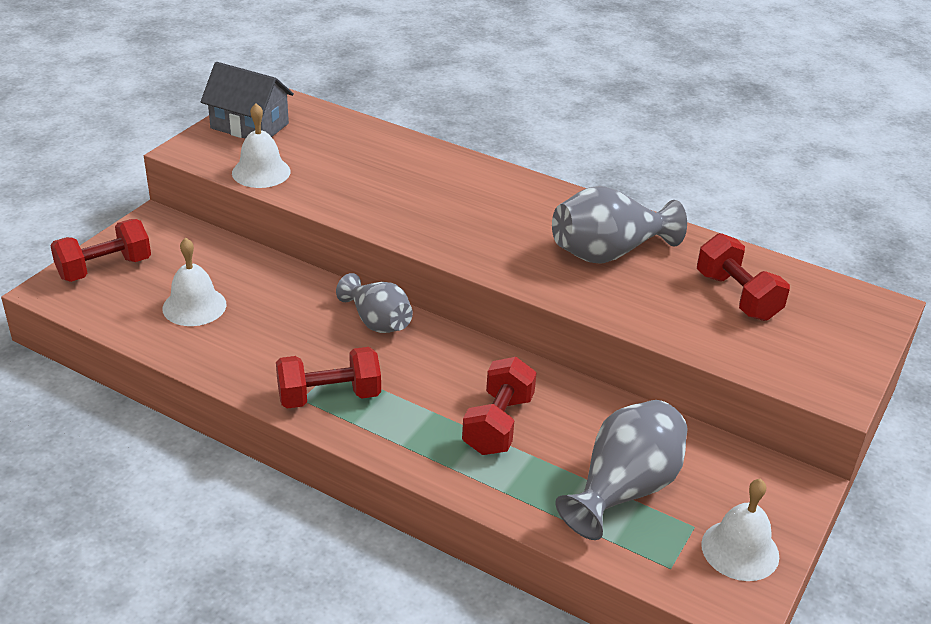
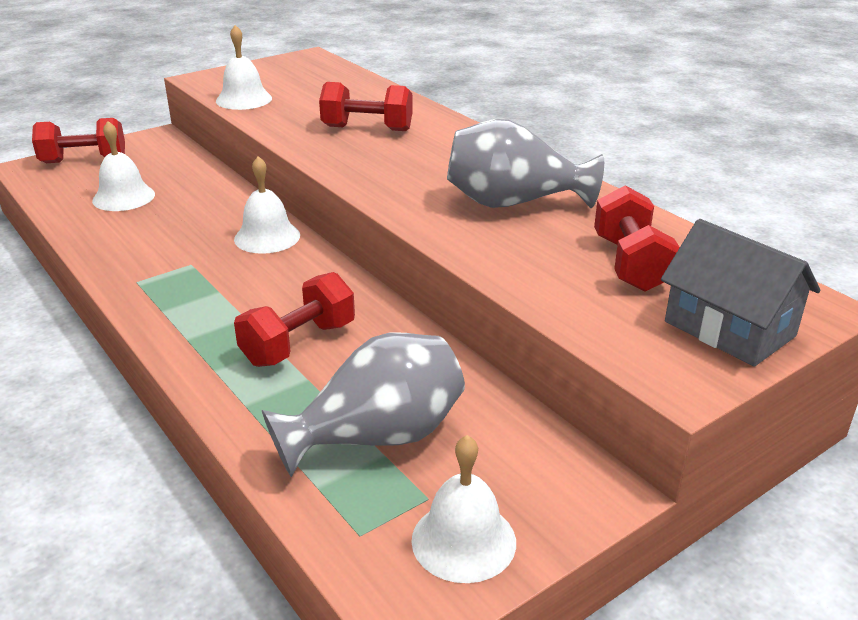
camera: 25 degrees right, 5 degrees down
grey house [200,62,294,139] -> grey house moved to [661,219,820,366]
red dumbbell [276,347,381,409] -> red dumbbell moved to [319,82,413,131]
grey vase [336,273,413,333] -> white bell [234,156,300,254]

